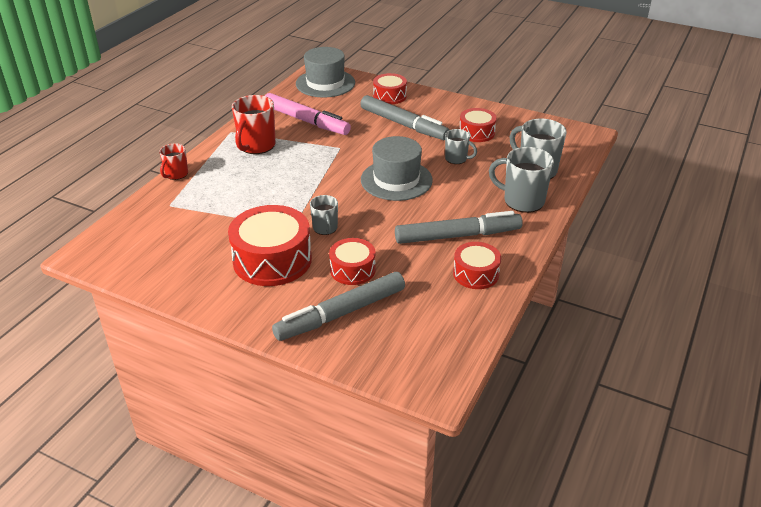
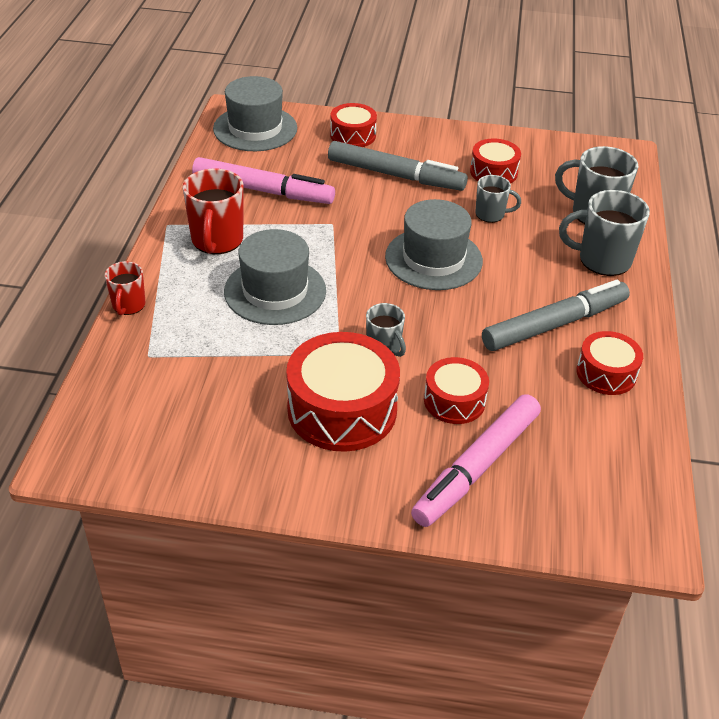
camera: 20 degrees left, 5 degrees up
grey marker [272,272,405,341] -> pink marker [411,394,541,527]
none -> grey hat [224,229,326,325]

